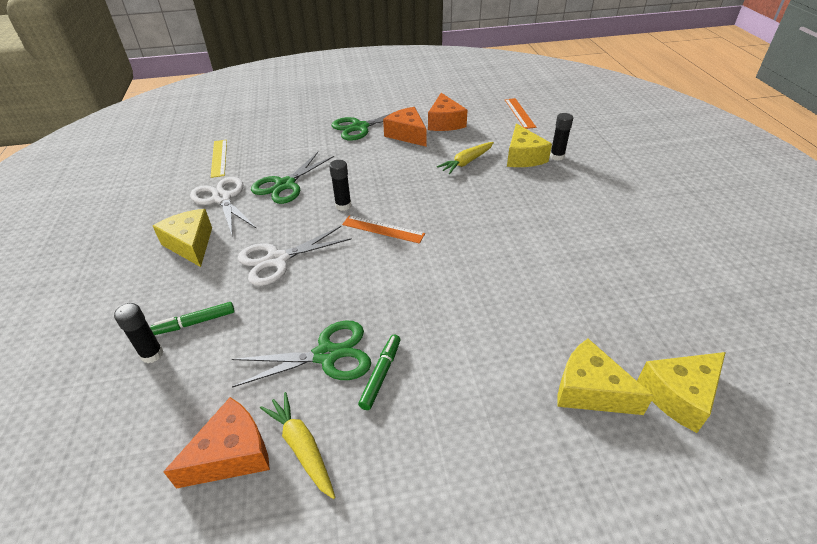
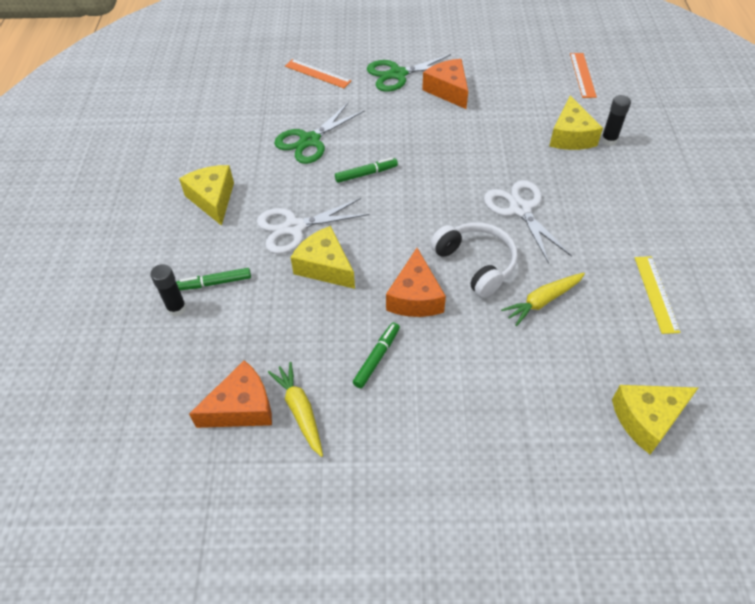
camera: 10 degrees right, 10 degrees up
white scissors [190,177,257,234] -> white scissors moved to [484,180,572,264]
yellow ruler [210,140,227,178] -> yellow ruler moved to [635,256,680,334]
green scissors [232,320,371,388] -> none
black glue stick [329,160,352,211] -> green marker [335,158,398,183]
orange ruler [342,215,425,244] -> orange ruler moved to [285,59,351,88]
orange cheese [428,93,468,131] -> orange cheese moved to [386,248,446,317]
yellow carrot [437,142,494,174] -> yellow carrot moved to [501,273,585,326]
yellow cheese [557,339,654,415] -> yellow cheese moved to [290,226,355,289]
none -> white headphones [430,222,518,298]

